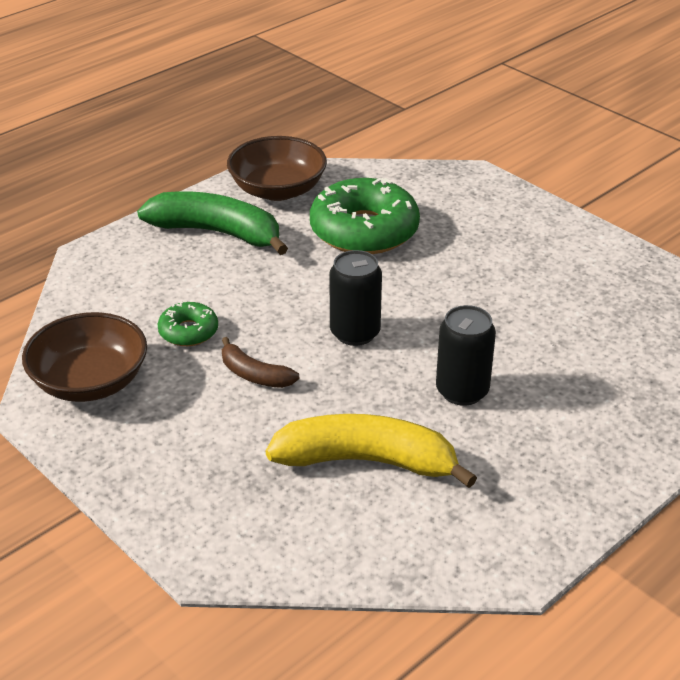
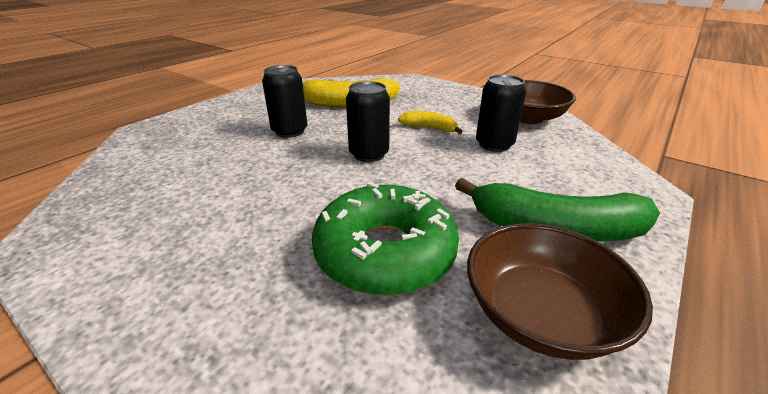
camera: 170 degrees right, 5 degrees down
green donut [158,301,218,346] -> black can [476,74,526,152]
brown banana [222,337,300,388] -> yellow banana [398,111,463,134]

